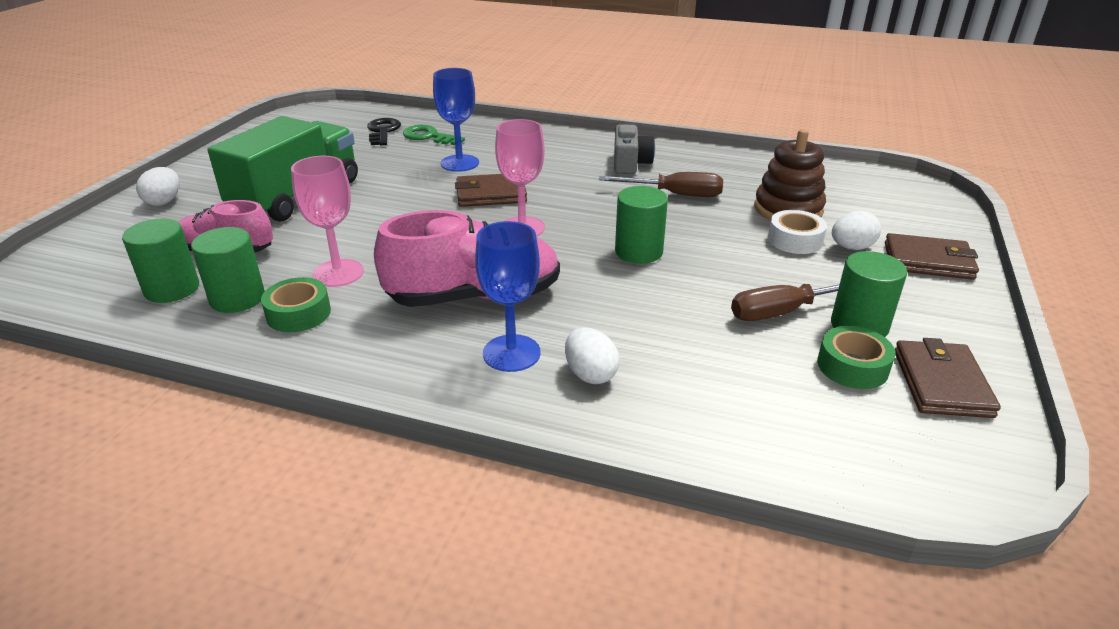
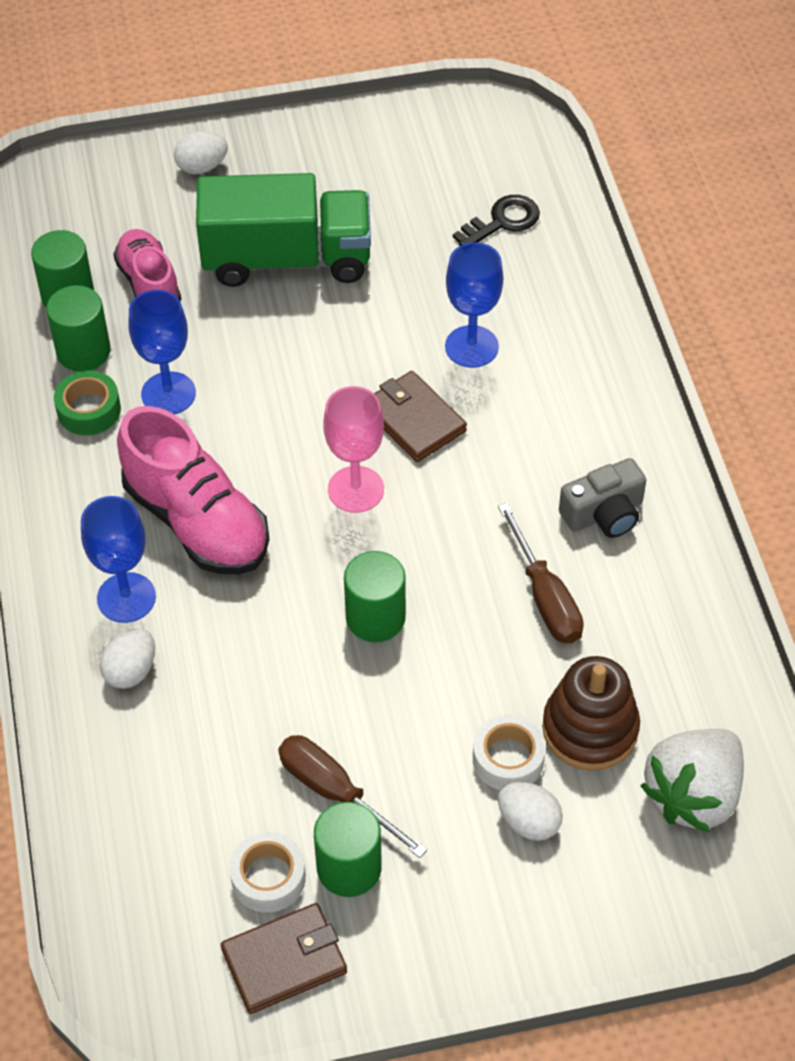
camera: 60 degrees right, 20 degrees up
pink goblet [291,156,364,287] -> blue goblet [128,290,196,414]
green key [403,125,465,145] -> none
green tape [817,326,896,389] -> white tape [229,832,306,913]
brown wallet [885,233,979,280] -> none
none -> white strawberry [640,729,744,833]

